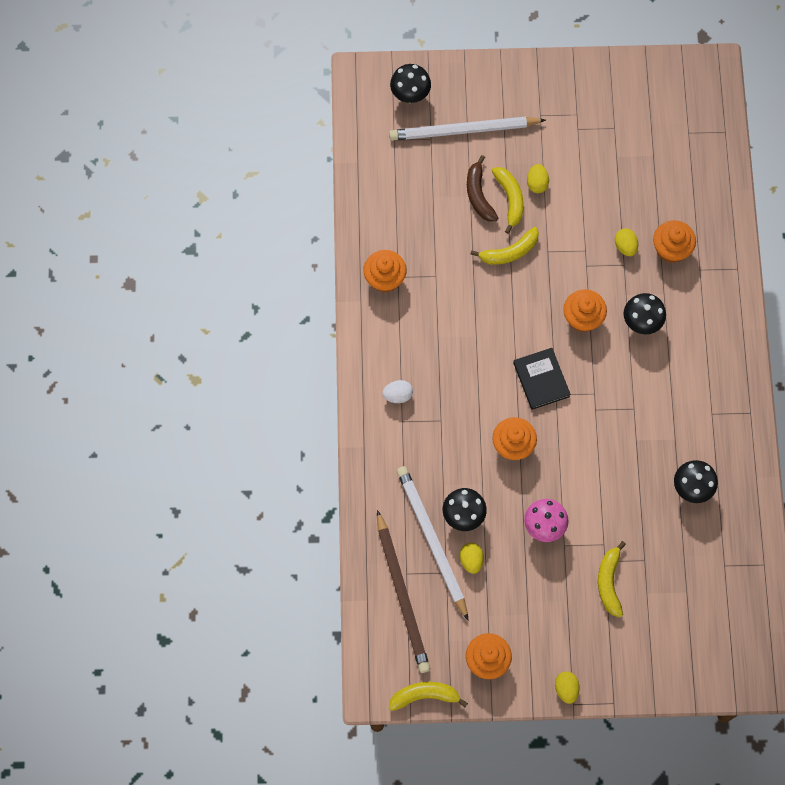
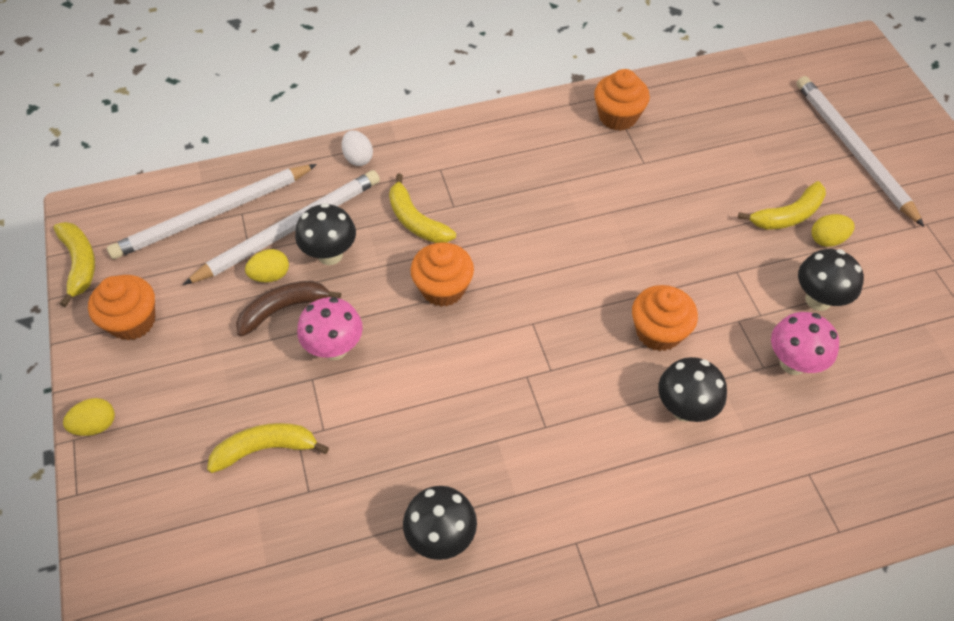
camera: 75 degrees right, 15 degrees down
brown pencil [377,510,430,673] -> white pencil [107,164,317,259]
white egg [382,380,413,403] -> white egg moved to [342,130,373,166]
black mushroom [390,64,431,103] -> black mushroom moved to [798,249,864,311]
brown banana [467,155,498,221] -> brown banana moved to [236,281,341,336]
yellow banana [470,227,539,265] -> yellow banana moved to [389,174,456,243]
black book [513,348,571,410] -> none
yellow egg [615,228,638,256] -> pink mushroom [771,312,839,375]
orange cupcake [653,220,696,263] -> none

